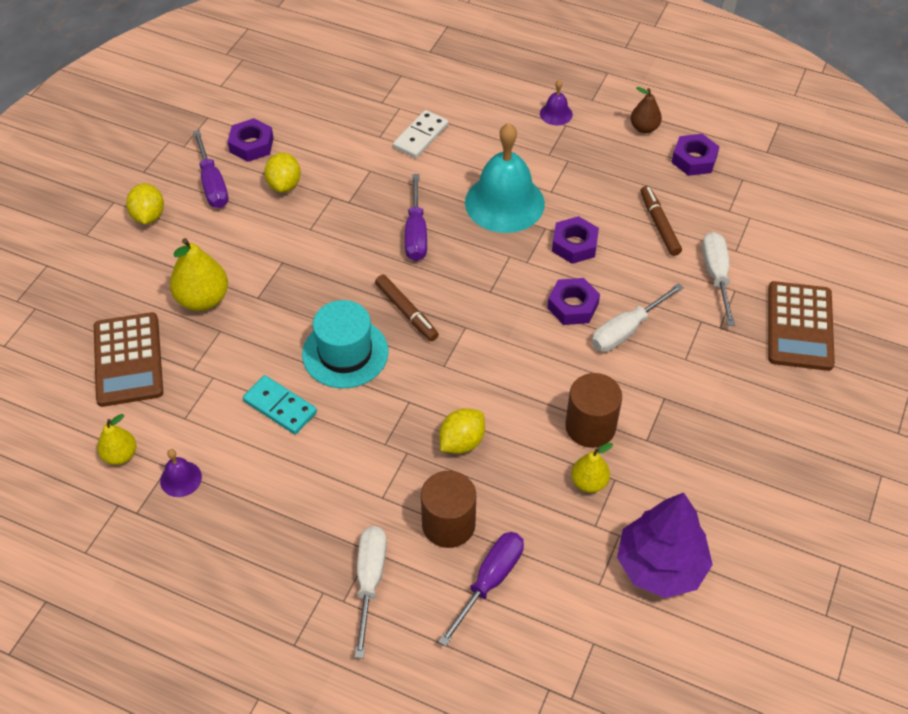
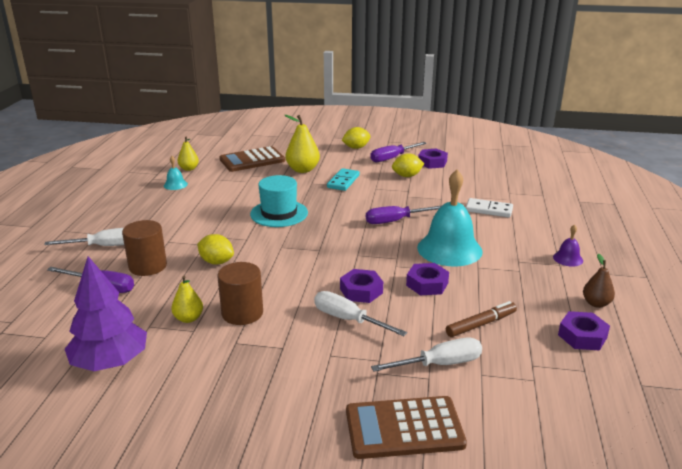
camera: 75 degrees right, 25 degrees down
purple bell [160,449,202,497] -> turquoise bell [164,156,188,190]
turquoise domino [243,375,317,434] -> turquoise domino moved to [327,168,360,191]
brown marker [375,275,439,341] -> none

